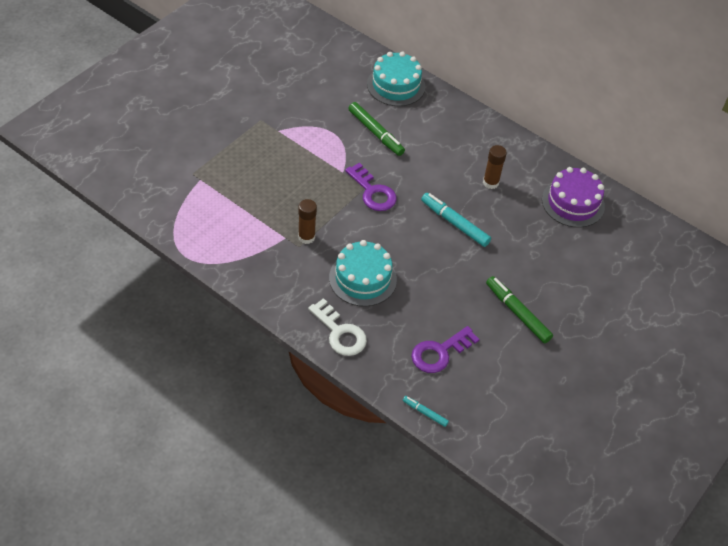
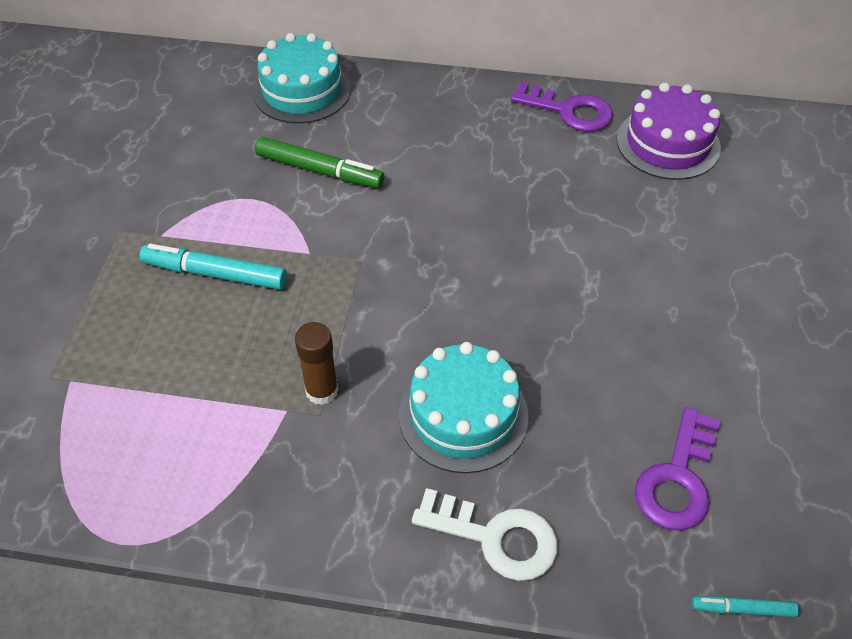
camera: 25 degrees left, 0 degrees up
purple key [345,163,397,211] -> purple key moved to [510,82,613,132]
turquoise marker [421,193,491,247] -> turquoise marker moved to [140,244,287,290]
brown glue stick [483,145,507,189] -> none
green marker [486,276,553,344] -> none

